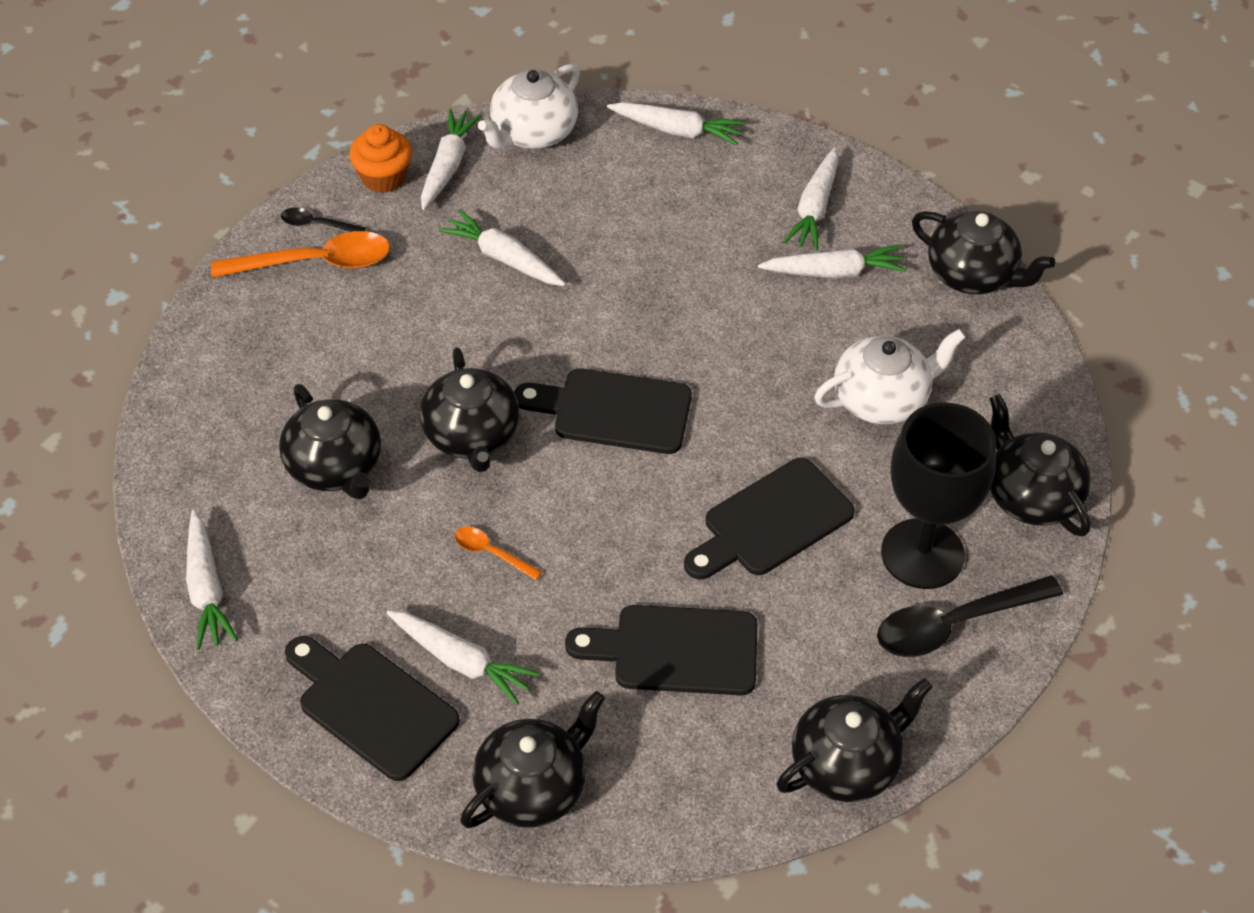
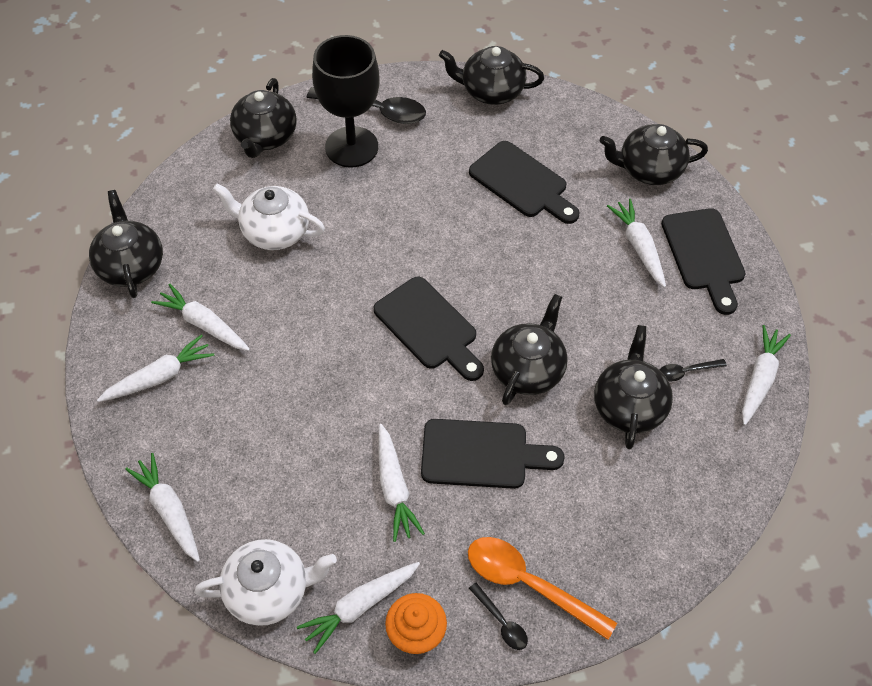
camera: 140 degrees left, 5 degrees up
orange spoon [455,526,542,580] -> none
black cutting board [684,458,855,580] -> black cutting board moved to [421,419,565,489]
none -> black spoon [660,359,727,381]

